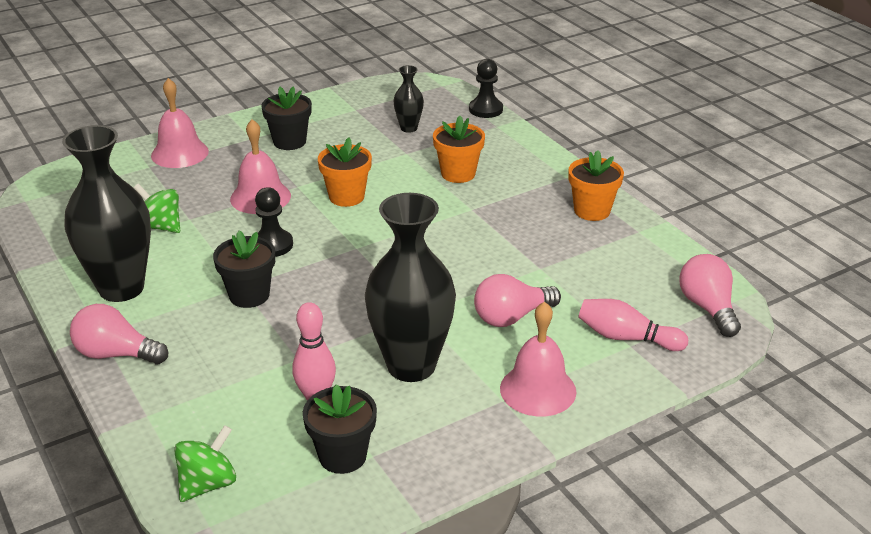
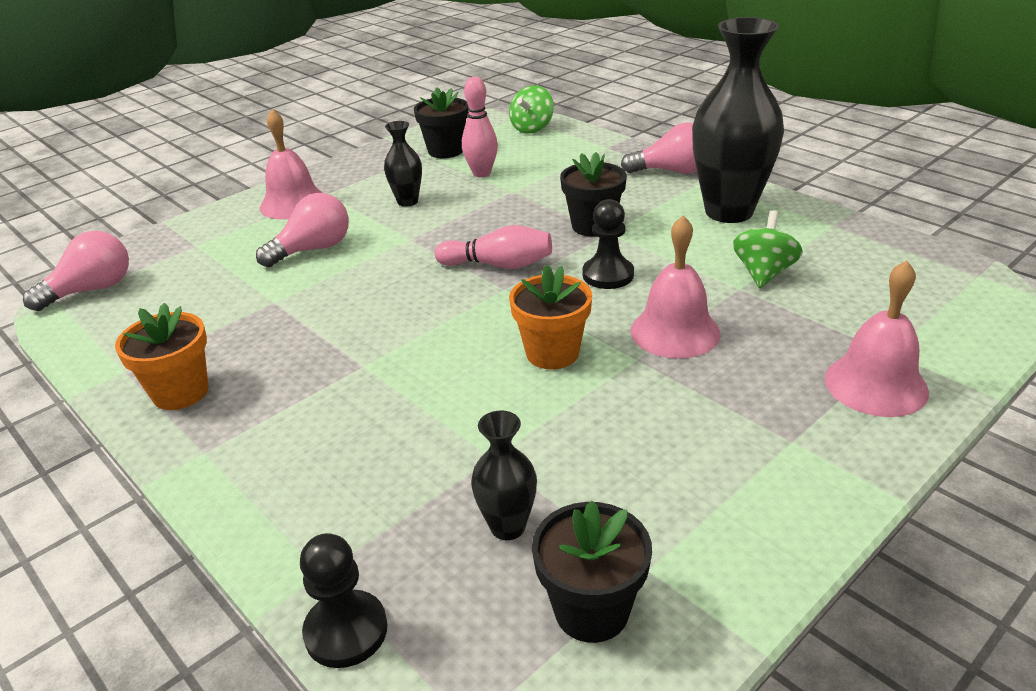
camera: 170 degrees right, 0 degrees up
green spinning top [134,183,180,233] -> green spinning top turned 90 degrees counterclockwise [733,210,803,288]
black flower pot [261,86,312,150] -> black flower pot moved to [532,501,652,643]
black vase [365,193,456,382] -> black vase [384,121,422,207], size x0.47
orange flower pot [433,116,485,183] -> none
pink bowling pin [578,299,688,351] -> pink bowling pin moved to [435,225,552,269]
pink light bulb [679,254,741,337] -> pink light bulb turned 105 degrees counterclockwise [23,231,129,311]

